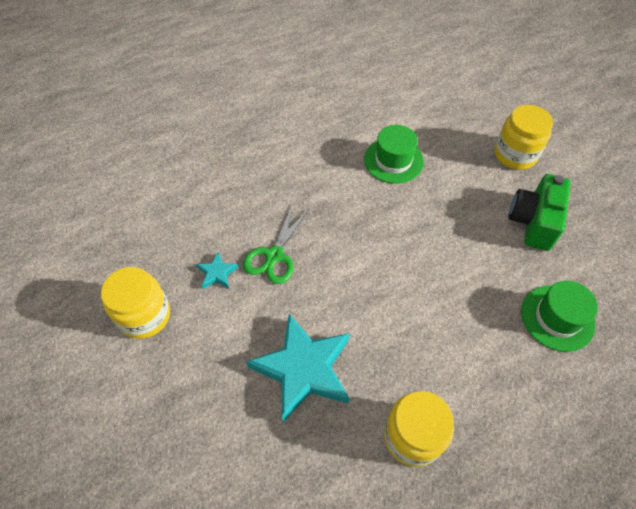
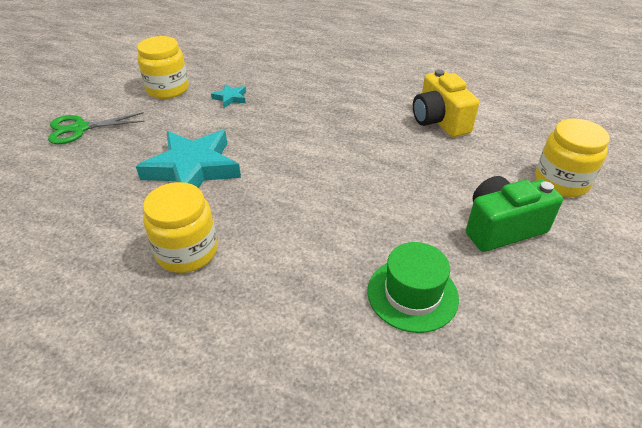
camera: 50 degrees right, 15 degrees down
green scissors [243,203,310,284] -> green scissors moved to [48,112,145,144]
green hat [364,125,424,184] -> yellow camera [413,69,479,137]

